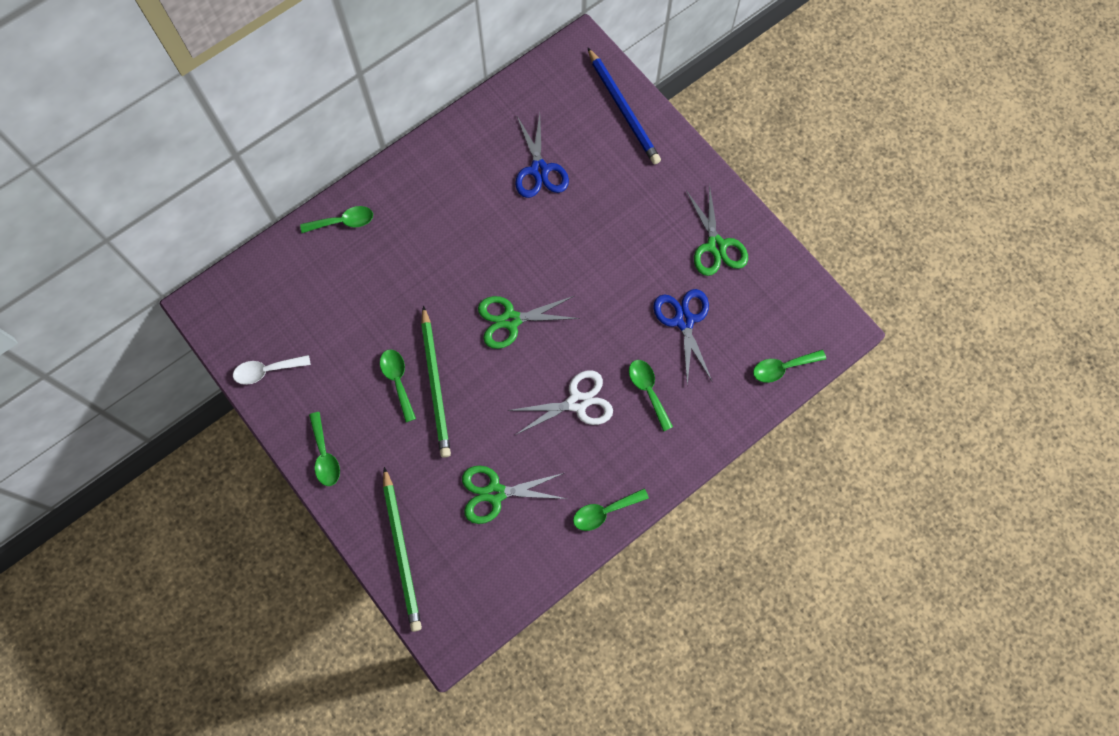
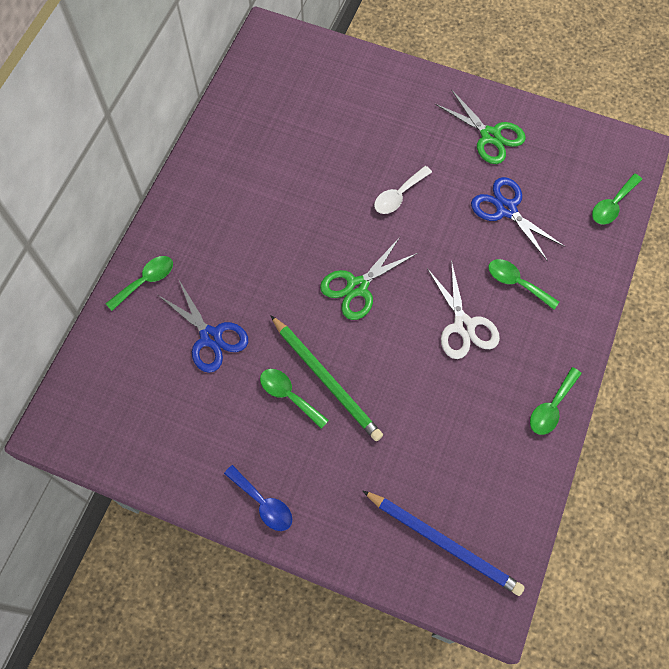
camera: 30 degrees left, 5 degrees down
white spoon [233,355,311,385] -> white spoon moved to [374,166,432,214]
green spoon [309,412,340,486] -> blue spoon [224,465,292,531]
green pencil [383,467,422,632] -> none
green scissors [462,466,567,524] -> none
white scissors [507,370,613,435] -> white scissors turned 120 degrees clockwise [427,260,500,359]
blue scissors [515,113,569,198] -> blue scissors moved to [158,280,248,373]
blue pencil [587,47,661,164] -> blue pencil moved to [362,490,525,596]

